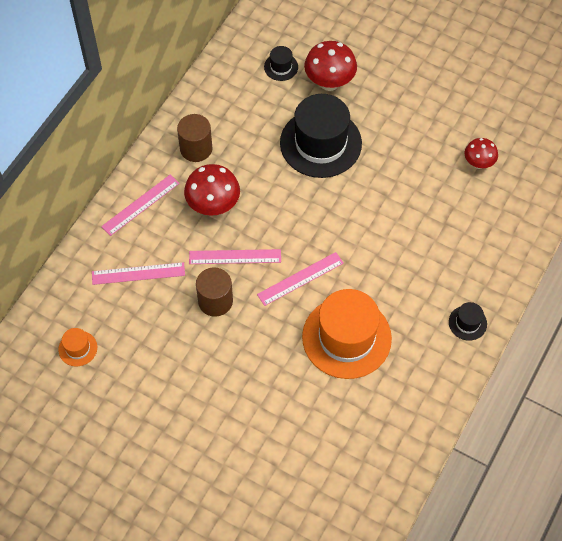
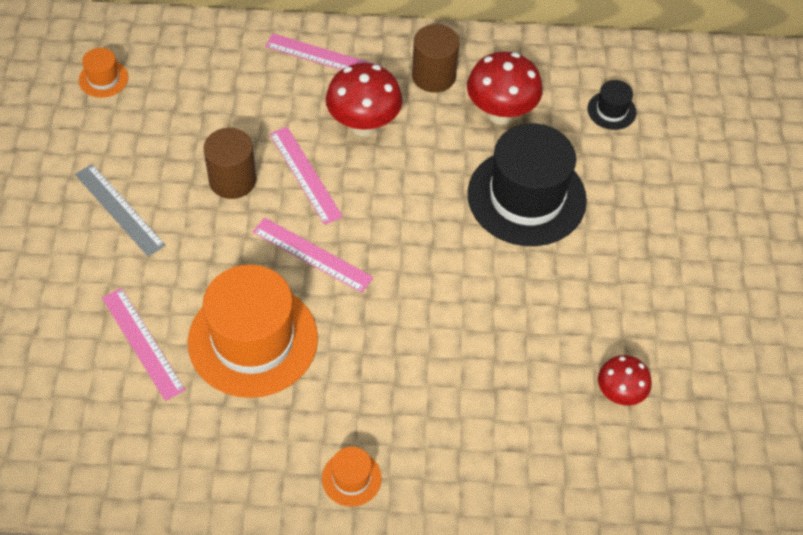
camera: 60 degrees right, 5 degrees down
pink ruler [92,262,185,285] -> pink ruler moved to [102,288,185,401]
red mushroom [304,41,357,91] -> red mushroom moved to [467,52,543,124]
black hat [449,302,487,341] -> orange hat [322,446,382,507]
none -> grey ruler [75,164,165,257]

